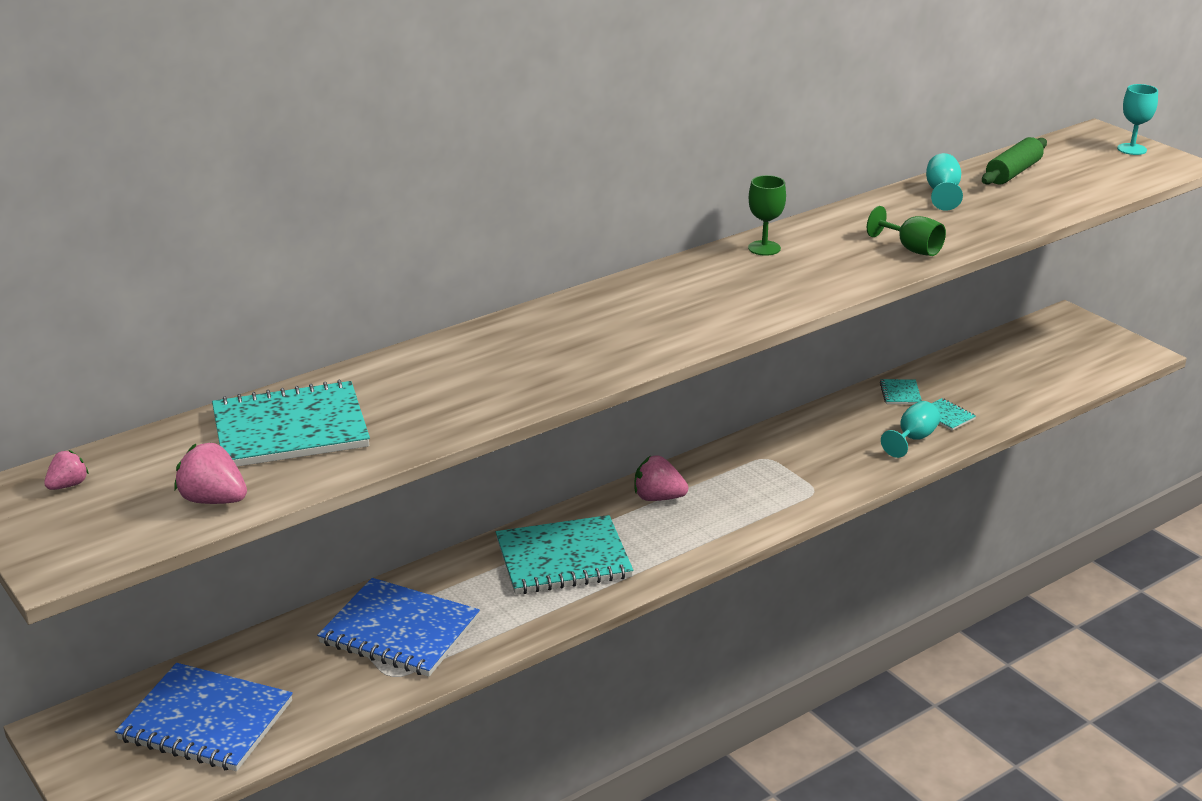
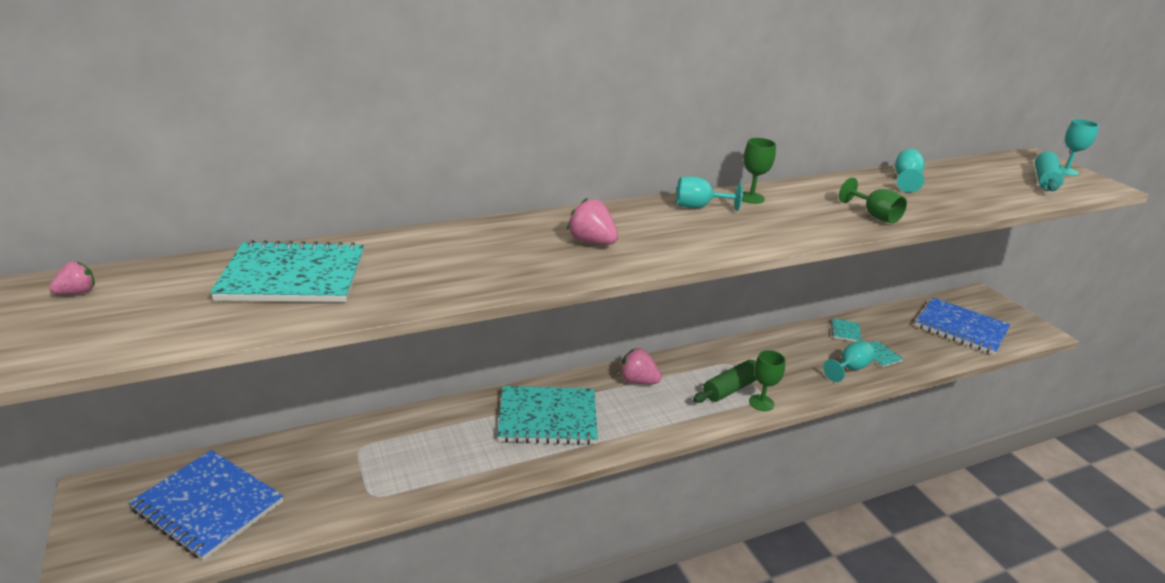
camera: 10 degrees right, 0 degrees up
pink strawberry [174,443,247,504] -> pink strawberry moved to [567,198,618,245]
blue notebook [317,578,480,677] -> blue notebook moved to [915,297,1010,355]
green rolling pin [982,137,1047,185] -> green rolling pin moved to [693,360,757,403]
none -> turquoise goblet [676,177,743,211]
none -> green goblet [749,350,786,411]
none -> turquoise rolling pin [1035,152,1064,191]

